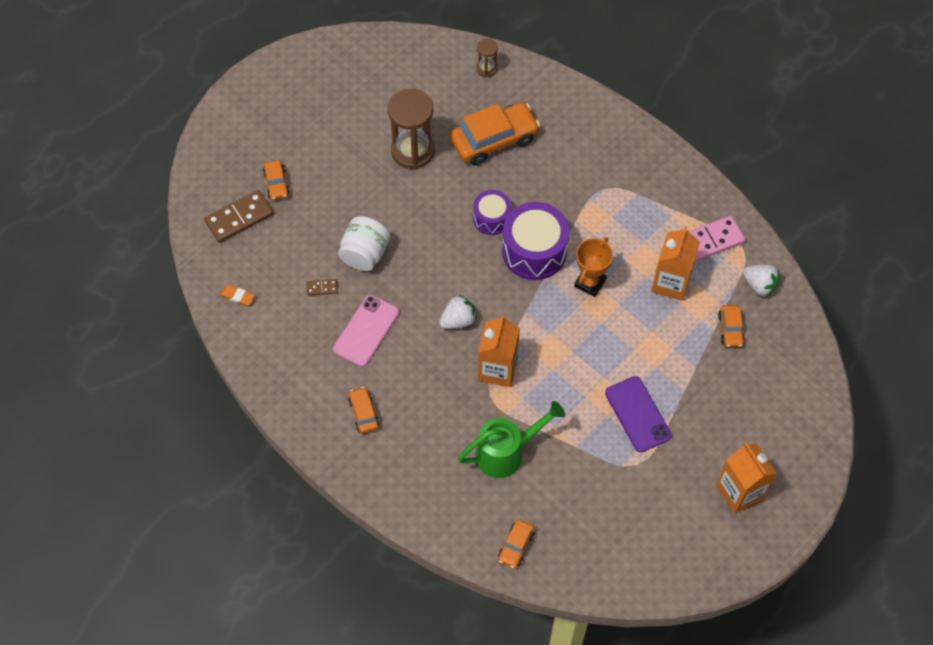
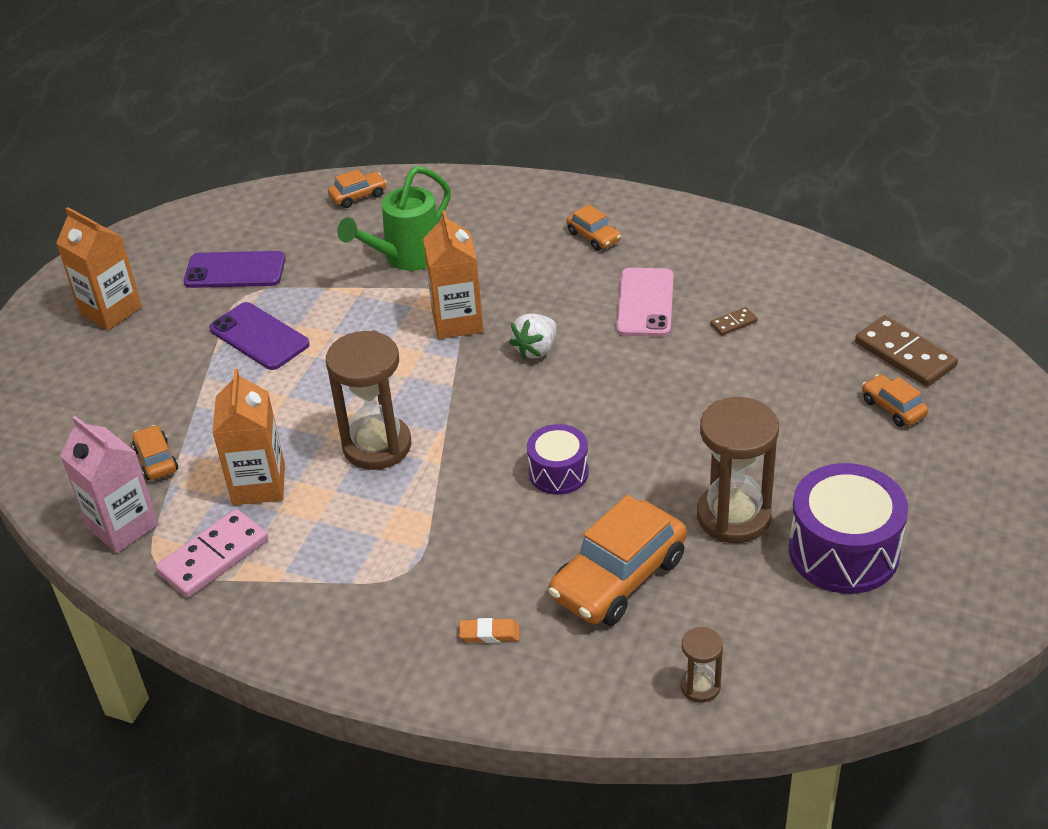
camera: 160 degrees right, 20 degrees down
brown domino [204,190,273,243] -> brown domino turned 75 degrees counterclockwise [855,315,958,387]
orange eraser [220,285,255,306] -> orange eraser moved to [459,618,520,643]
white jar [338,216,390,271] -> none
orange car [498,519,535,568] -> orange car turned 60 degrees clockwise [328,169,387,208]
purple drum [502,202,570,280] -> purple drum moved to [789,463,908,594]
orange trophy [574,237,613,297] -> brown hourglass [326,330,411,470]
white strawberry [743,264,780,297] -> pink carton [60,416,159,553]
none -> purple phone [184,251,285,288]

